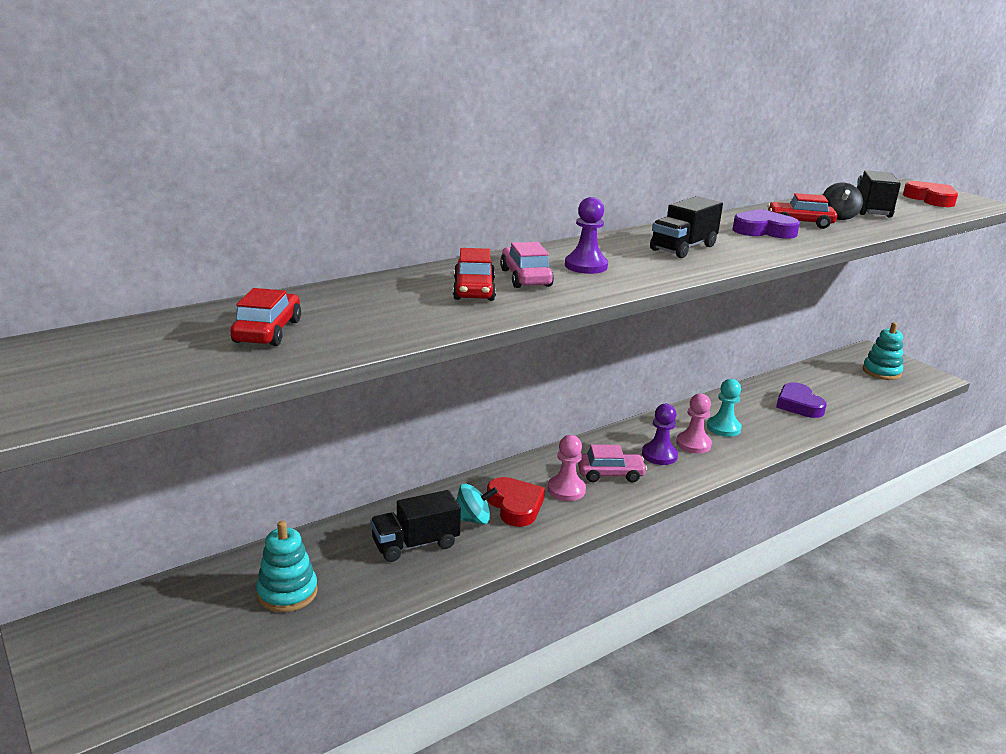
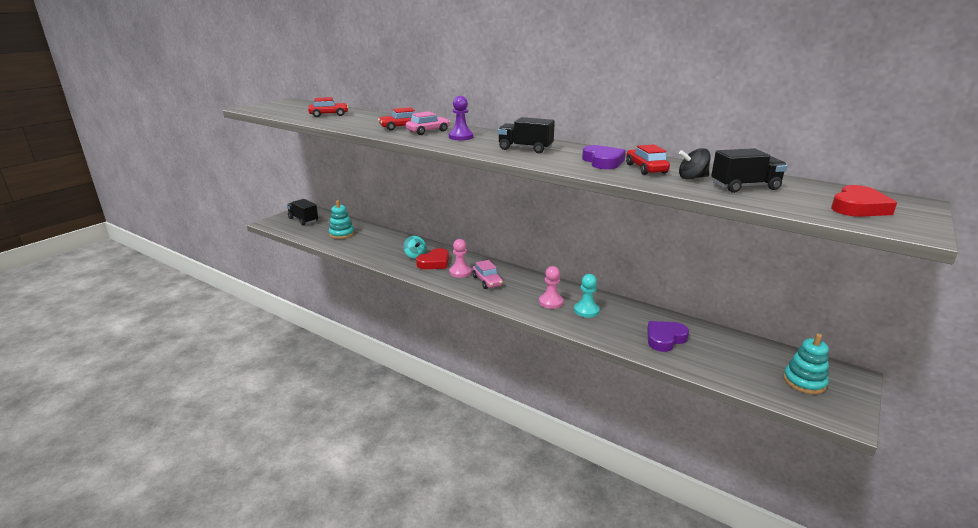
camera: 70 degrees right, 0 degrees up
black truck [370,490,461,562] -> black truck moved to [287,199,318,226]
purple pawn [642,404,678,465] -> none

